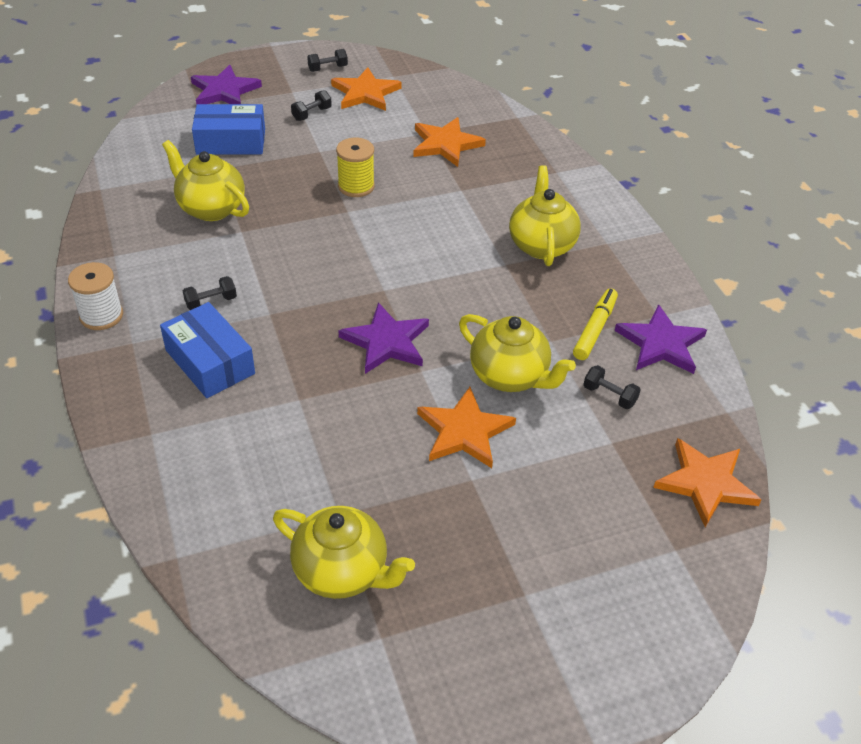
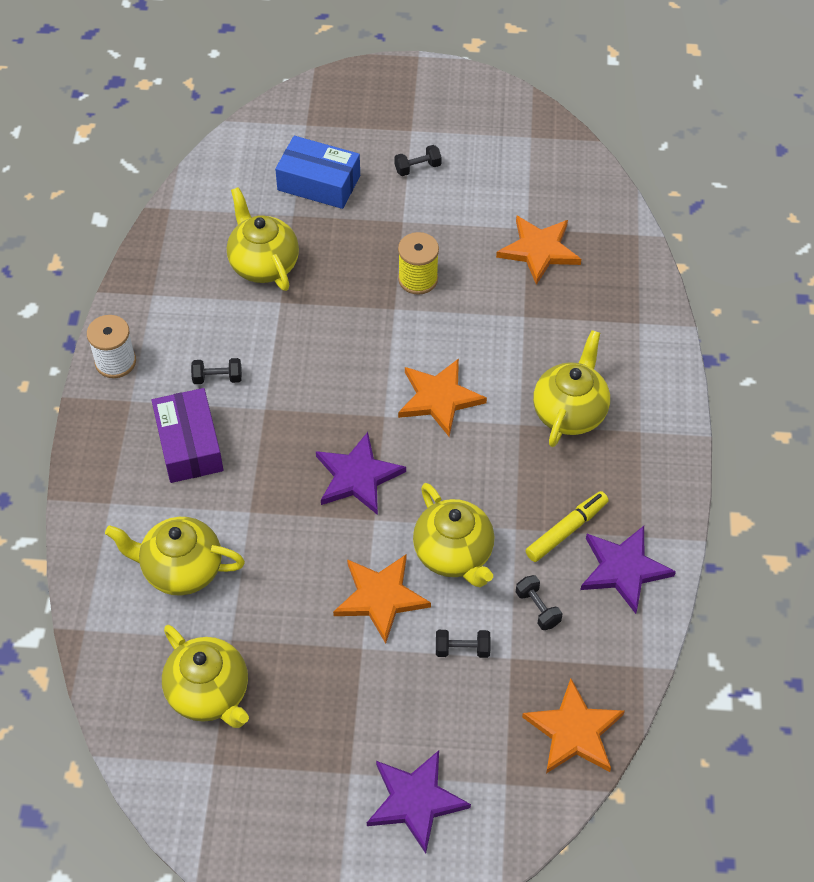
camera: 25 degrees right, 10 degrees up
blue box [160,302,255,398] -> purple box [152,388,223,483]
purple star [191,65,262,105] -> purple star moved to [367,750,471,854]
black dumbbell [307,49,348,72] -> black dumbbell moved to [436,630,491,658]
orange star [331,67,402,111] -> orange star moved to [398,358,487,437]
none -> yellow teapot [105,517,245,596]

